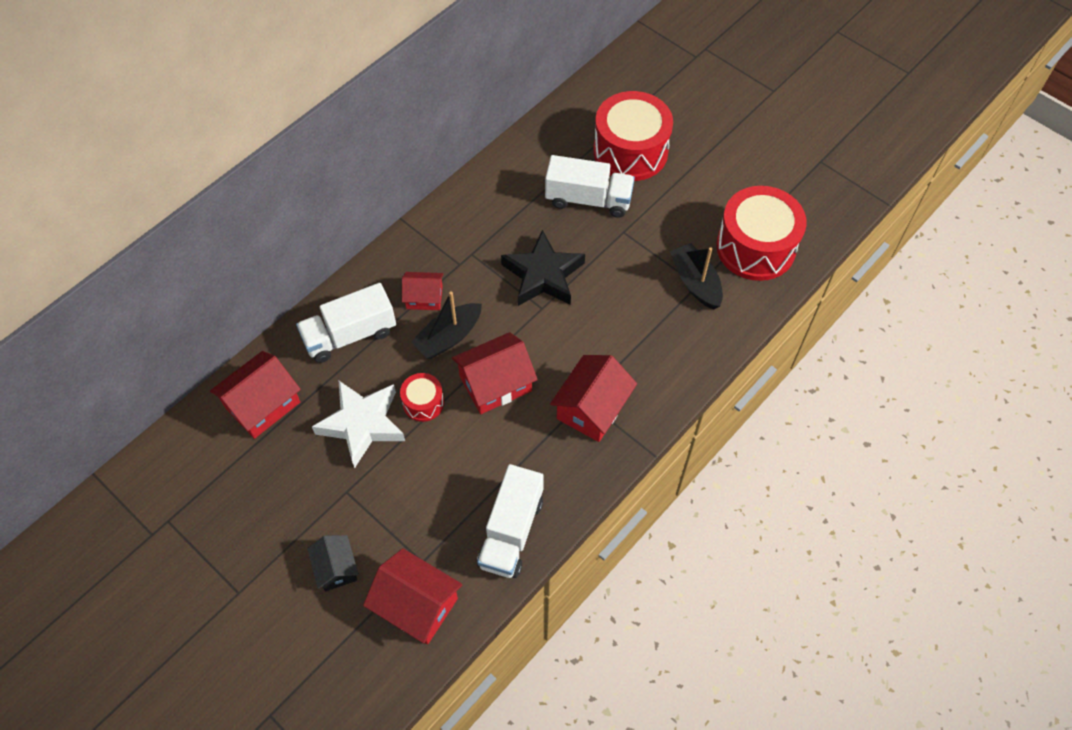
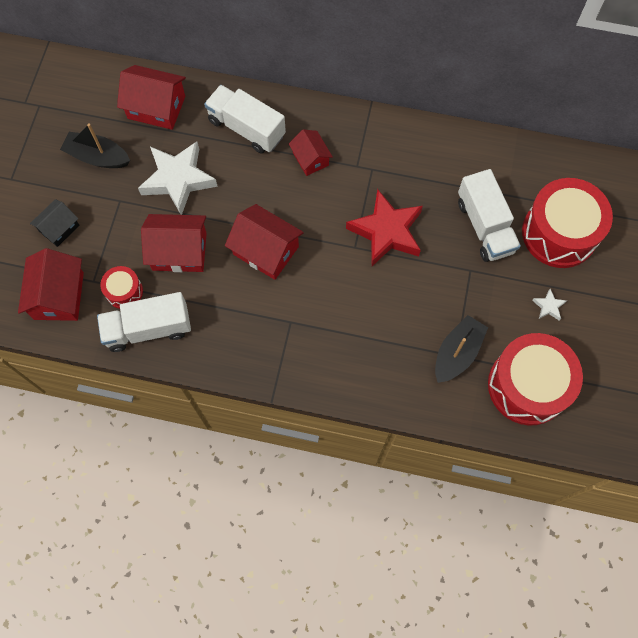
camera: 60 degrees right, 10 degrees up
red drum [400,373,444,422] -> red drum moved to [101,266,143,309]
black boat [411,291,482,359] -> black boat moved to [60,123,130,168]
black star [501,230,585,306] -> red star [346,189,423,266]
red house [550,355,637,442] -> red house moved to [141,214,207,272]
none -> white star [532,289,566,321]

